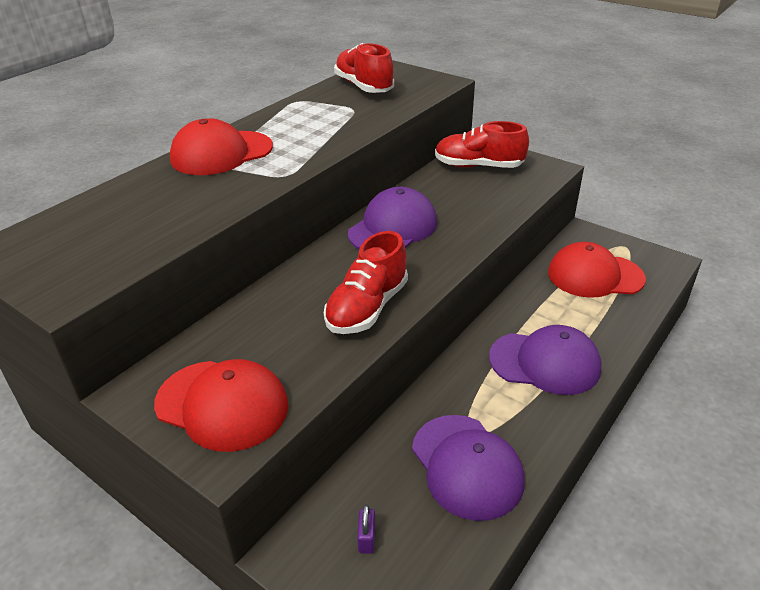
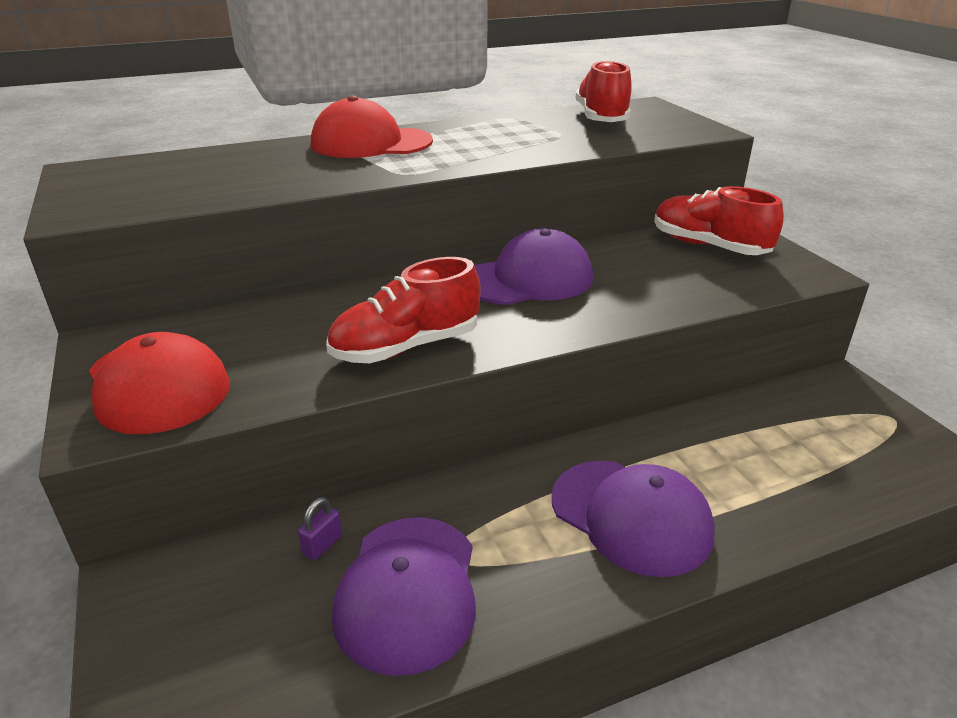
camera: 30 degrees right, 5 degrees down
purple padlock [357,504,375,554] -> purple padlock moved to [298,497,342,560]
red cap [548,242,646,298] -> none

